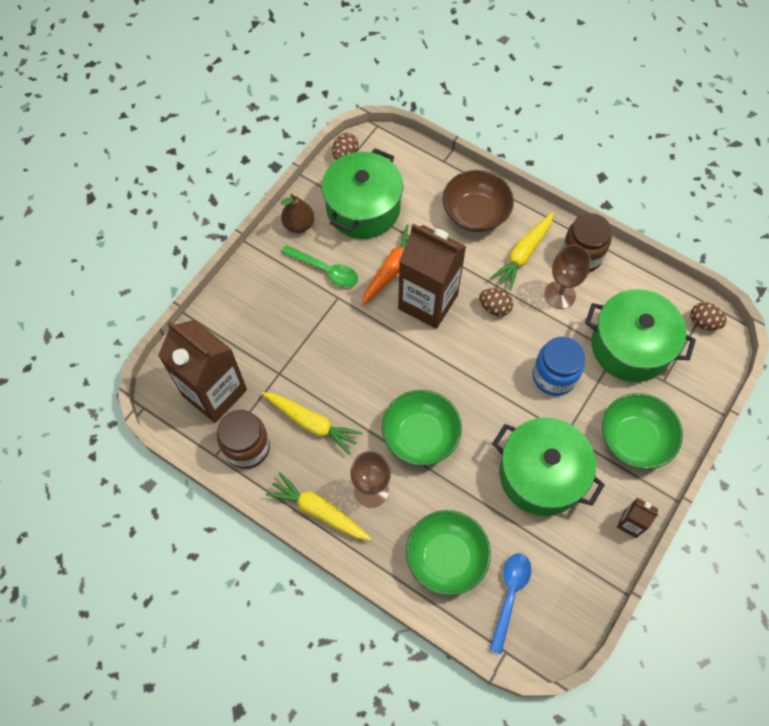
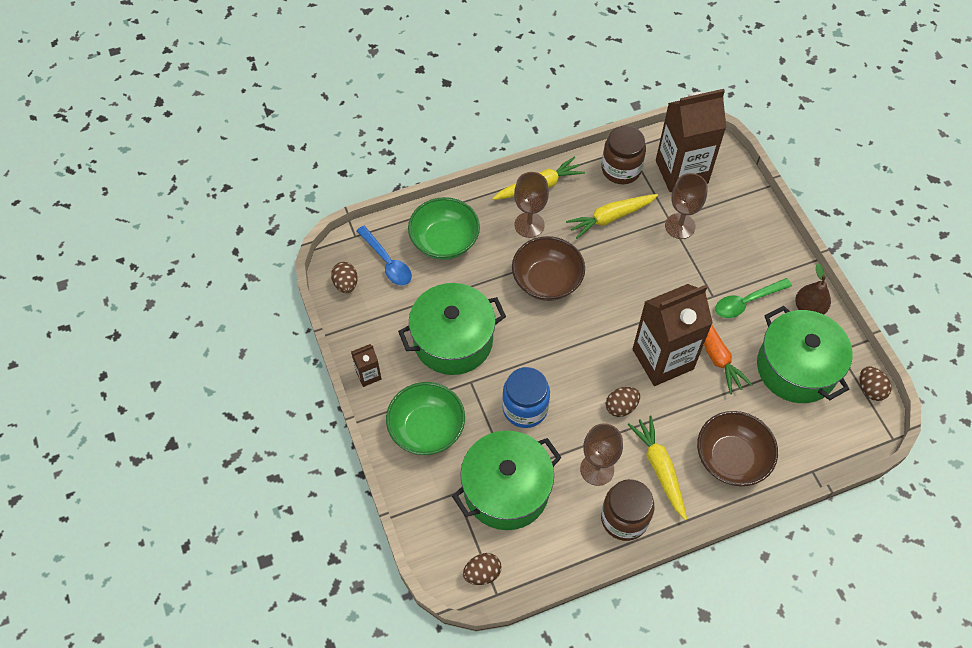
camera: 125 degrees right, 5 degrees down
green bowl [382,390,462,466] -> brown bowl [512,236,585,301]
none -> brown egg [331,262,358,293]
none -> brown goblet [665,173,708,239]

